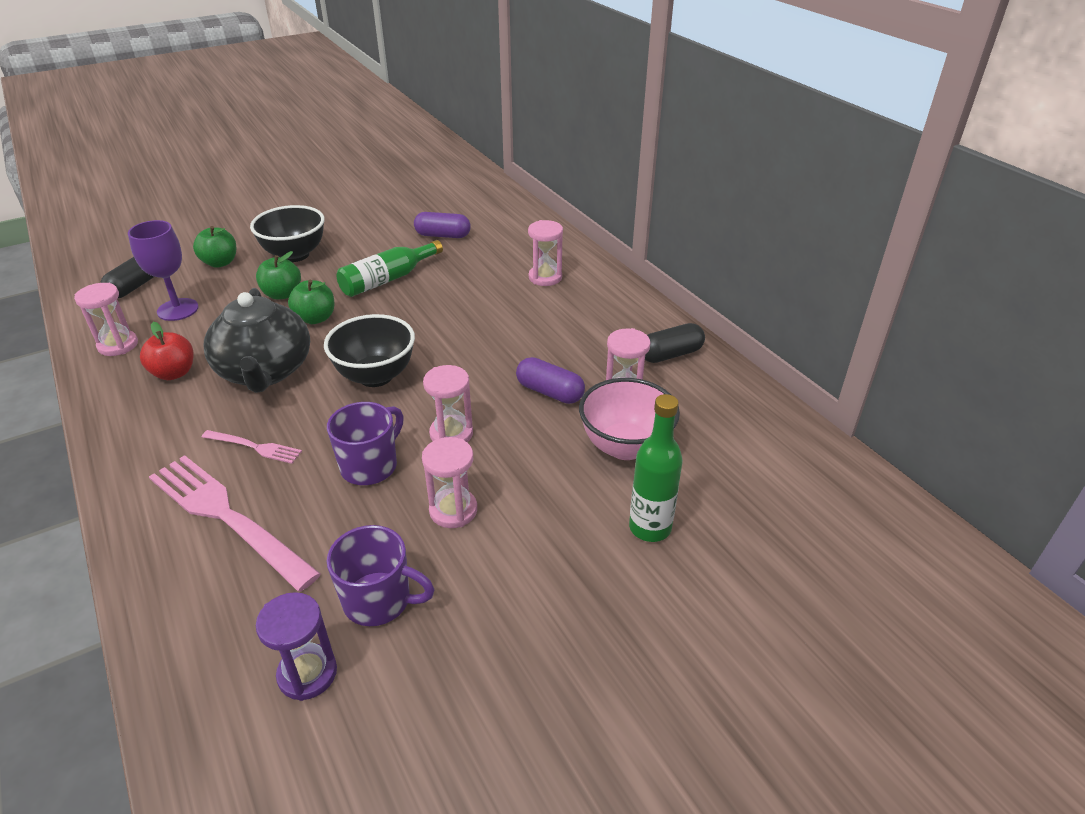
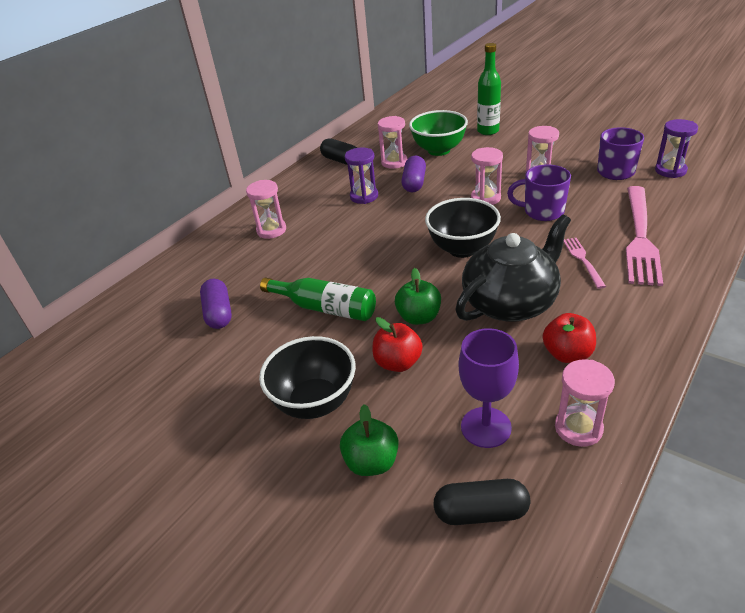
camera: 110 degrees left, 0 degrees up
green apple [256,251,301,299] -> red apple [372,317,423,372]
pink bowl [579,378,680,460] -> green bowl [409,110,468,156]
none -> purple hourglass [345,147,378,204]

